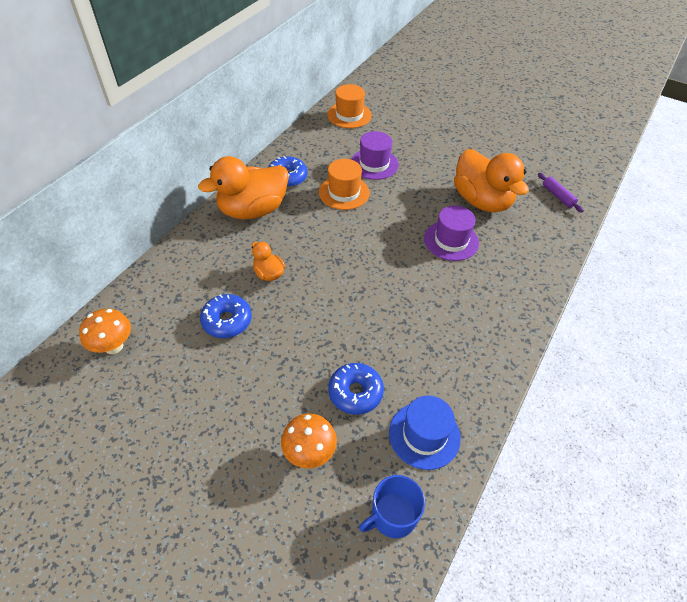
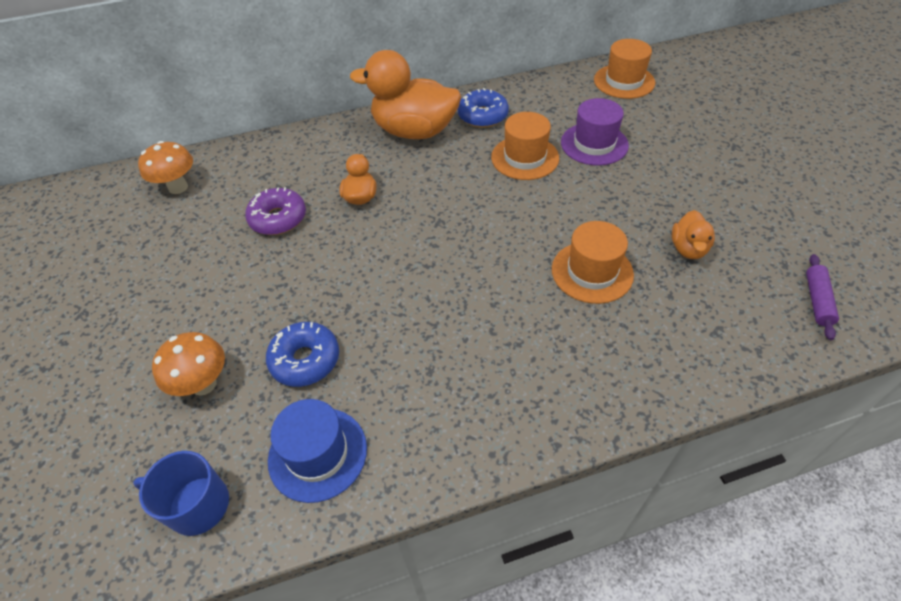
camera: 45 degrees right, 0 degrees up
blue donut [200,294,252,338] -> purple donut [245,187,306,235]
purple hat [424,206,479,261] -> orange hat [552,221,634,304]
orange duck [454,149,529,212] -> orange duck [672,210,715,259], size x0.47

